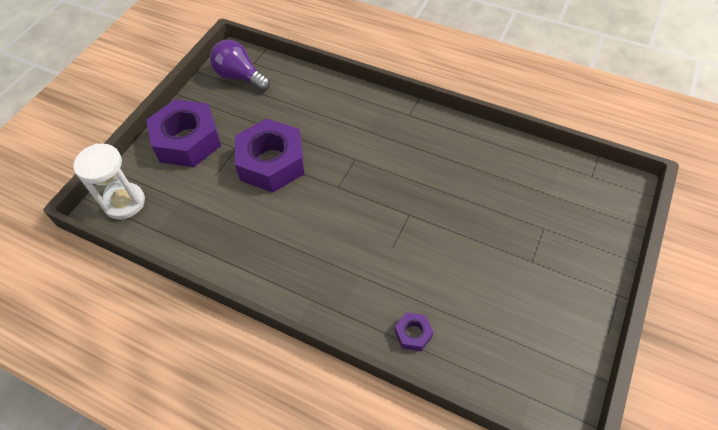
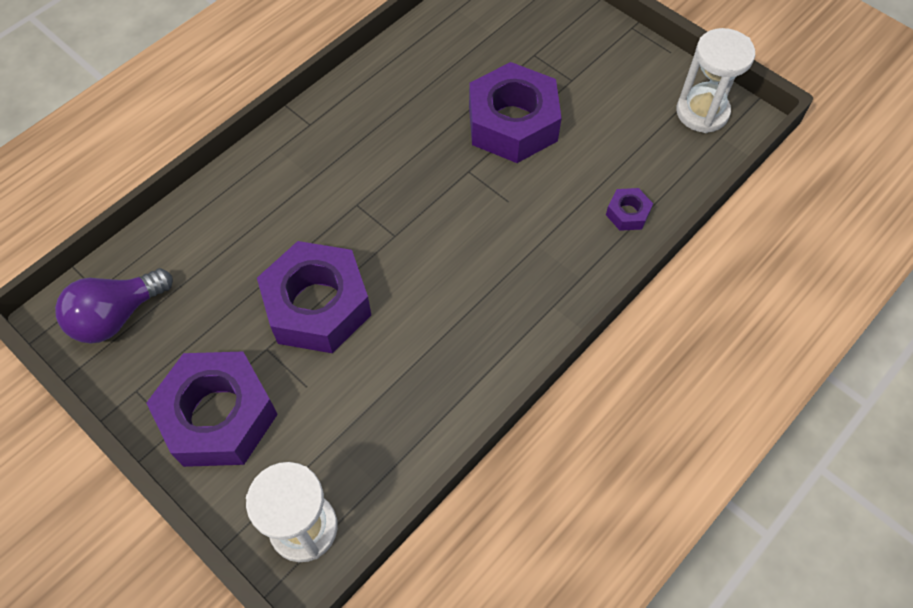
camera: 75 degrees left, 5 degrees up
none -> purple nut [469,62,562,163]
none -> white hourglass [676,28,755,133]

